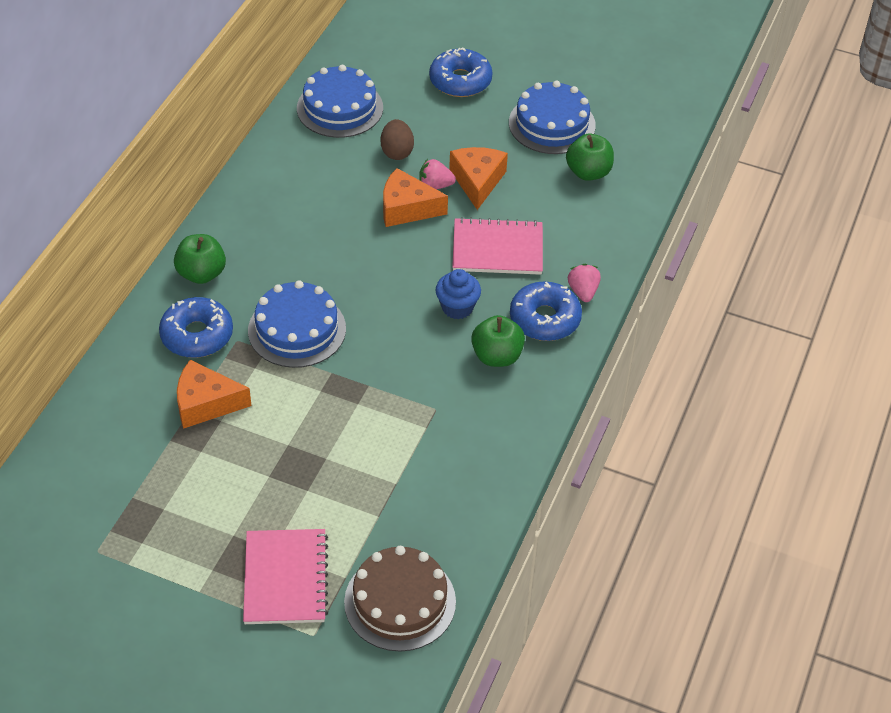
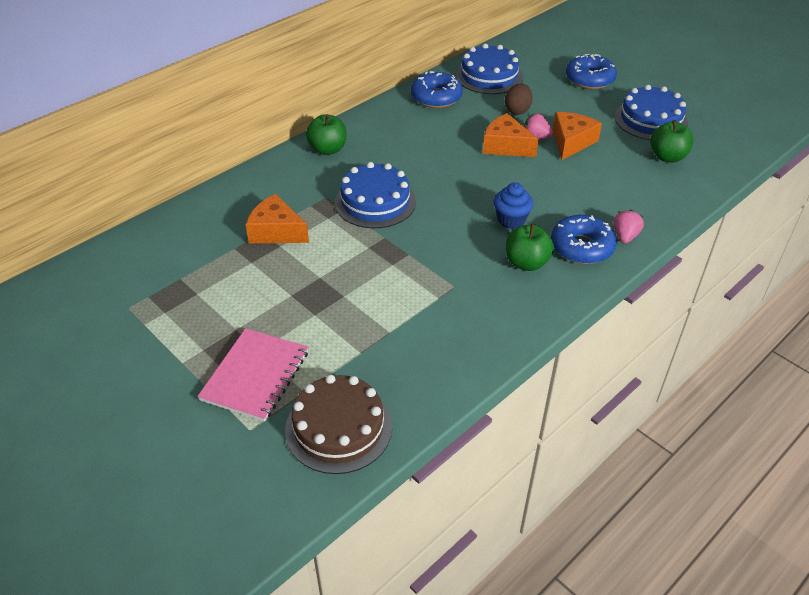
camera: 25 degrees right, 5 degrees down
blue donut [159,297,233,358] -> blue donut moved to [411,71,463,108]
pink notebook [452,217,543,275] -> none

